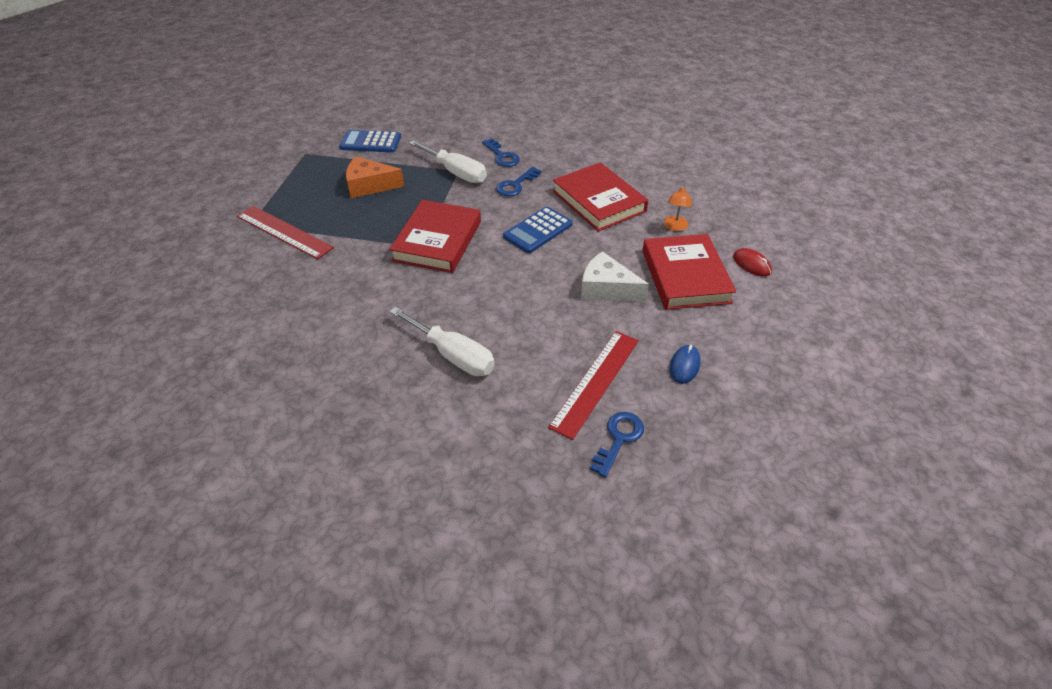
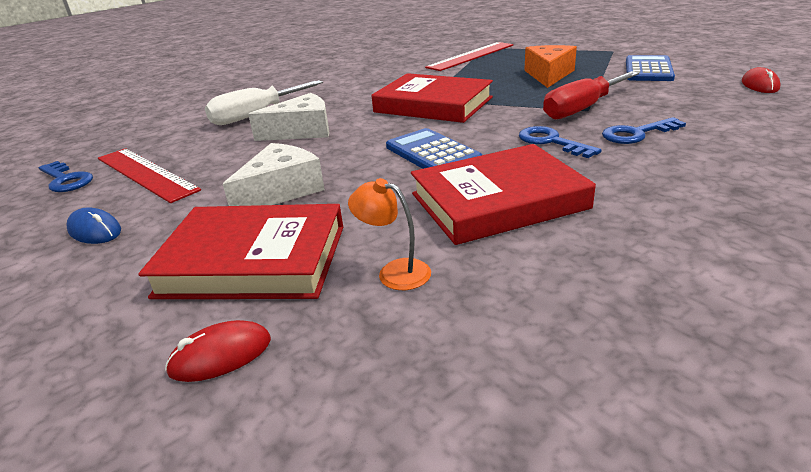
camera: 105 degrees right, 15 degrees down
white screwdriver [409,140,487,183] -> red screwdriver [543,71,639,120]
none -> white cheese [248,93,330,141]
none -> red mouse [742,67,781,93]

